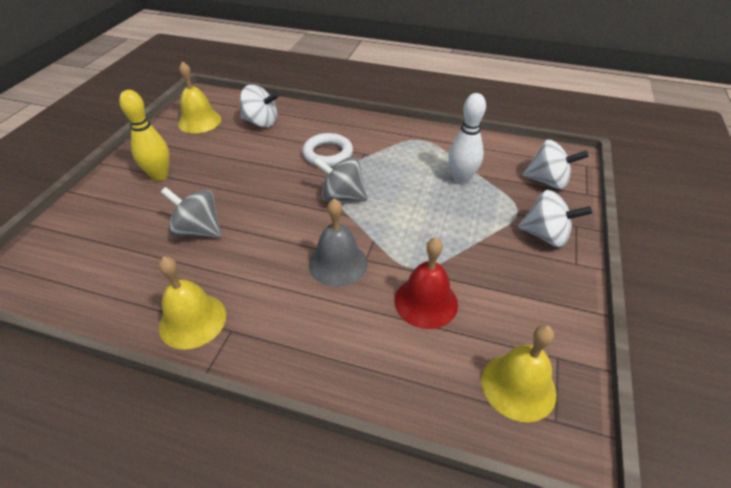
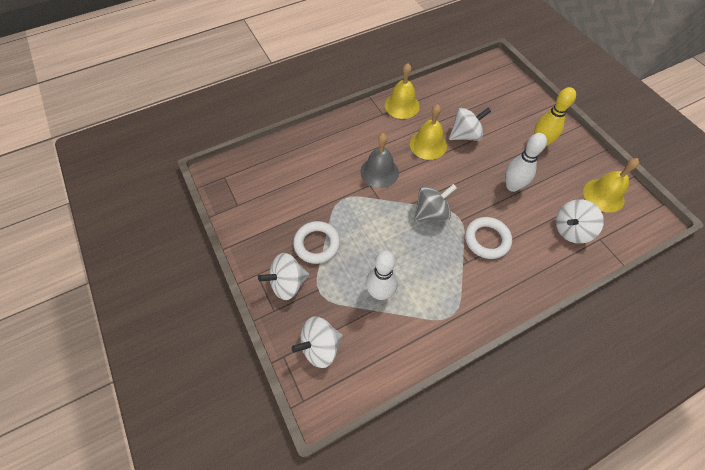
camera: 135 degrees right, 15 degrees up
grey spinning top [161,187,222,238] -> white spinning top [449,107,491,141]
red bell [395,237,458,329] -> none
yellow bell [481,325,556,422] -> yellow bell moved to [410,104,447,160]
none -> white ring [293,221,340,264]
none -> white bowling pin [505,133,547,192]

